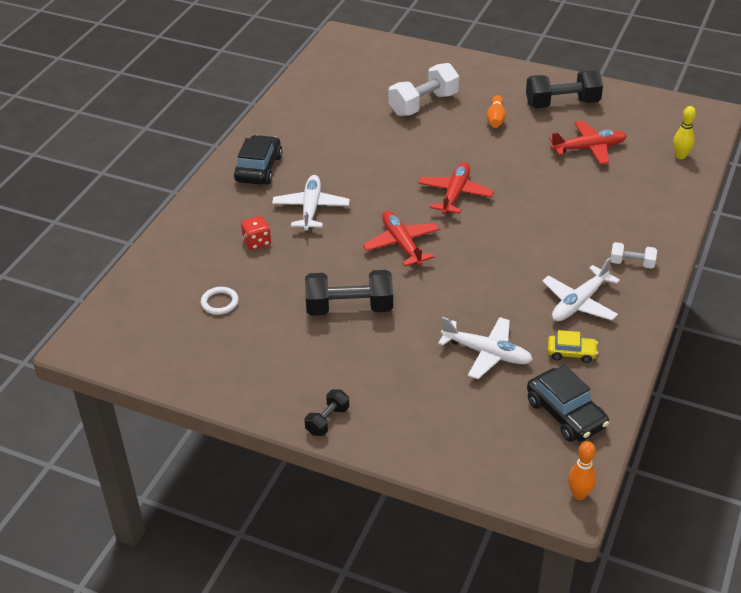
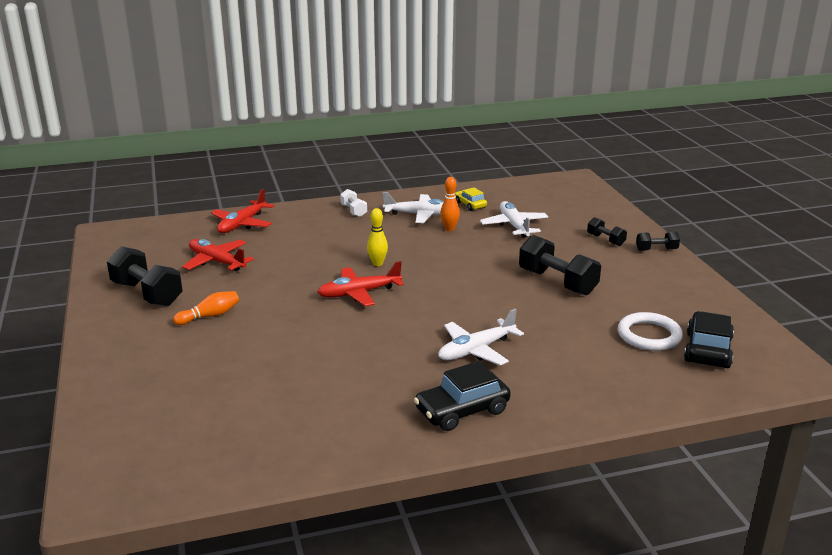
camera: 130 degrees left, 15 degrees down
white ring [201,287,239,315] -> white ring [618,312,683,351], size x1.61
red dice [241,216,271,250] -> none
red plane [363,211,440,267] -> red plane moved to [211,189,274,233]
white dumbbell [388,63,459,116] -> none
black car [527,365,609,442] -> black car moved to [684,311,734,368]
orange bowling pin [568,441,596,500] -> orange bowling pin moved to [440,177,460,231]
yellow bowling pin [673,106,696,159] -> yellow bowling pin moved to [367,208,388,266]
none -> black dumbbell [587,217,627,246]

